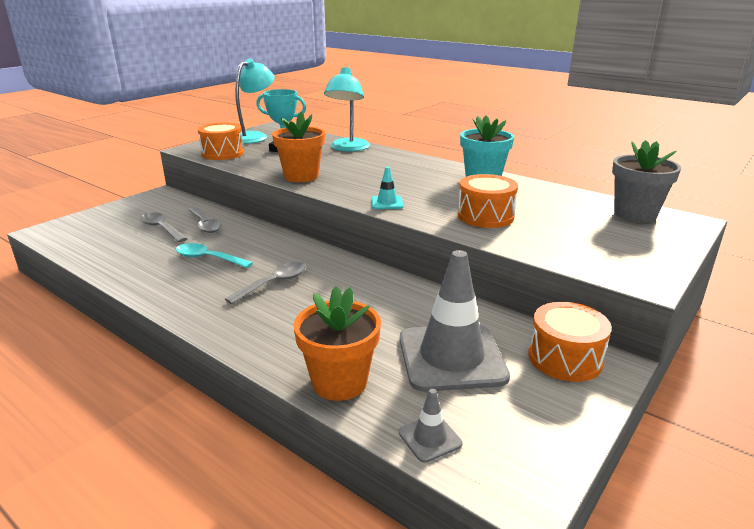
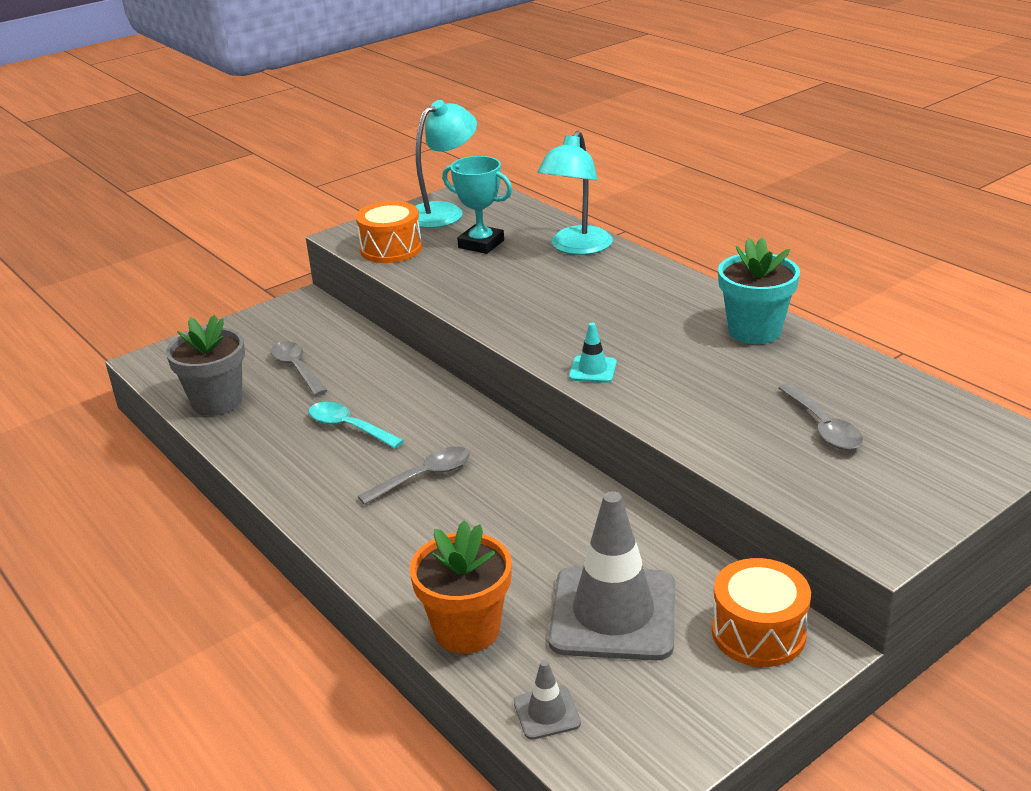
camera: 15 degrees right, 5 degrees up
grey spoon [188,207,222,233] -> grey spoon moved to [779,383,863,450]
orange flower pot [272,111,325,182] -> none
orange drum [458,174,518,228] -> none
grey flower pot [612,140,681,222] -> grey flower pot moved to [166,315,245,416]

